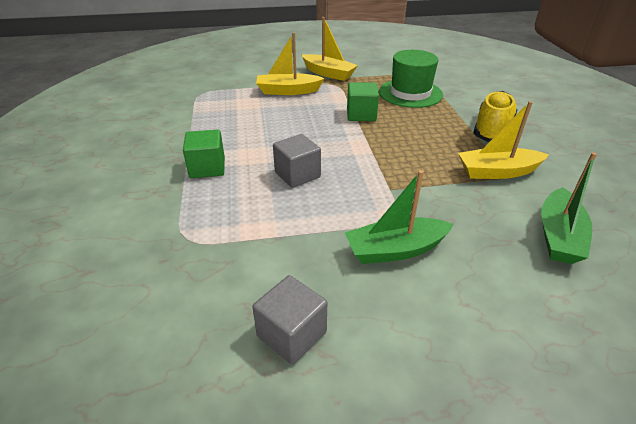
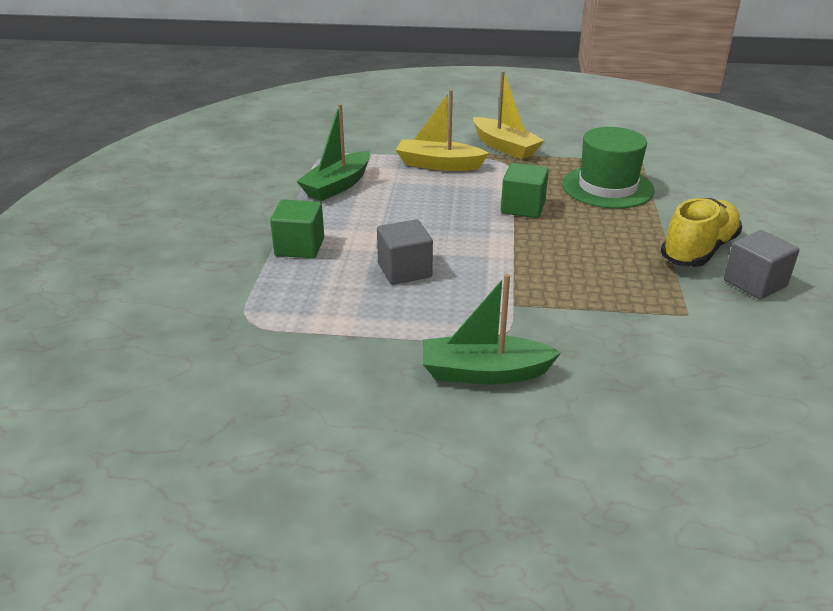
camera: 15 degrees right, 5 degrees down
grey cube [252,275,327,365] -> grey cube moved to [724,230,799,299]
yellow boat [458,101,549,179] -> none
green boat [541,152,597,264] -> green boat moved to [296,104,370,201]

